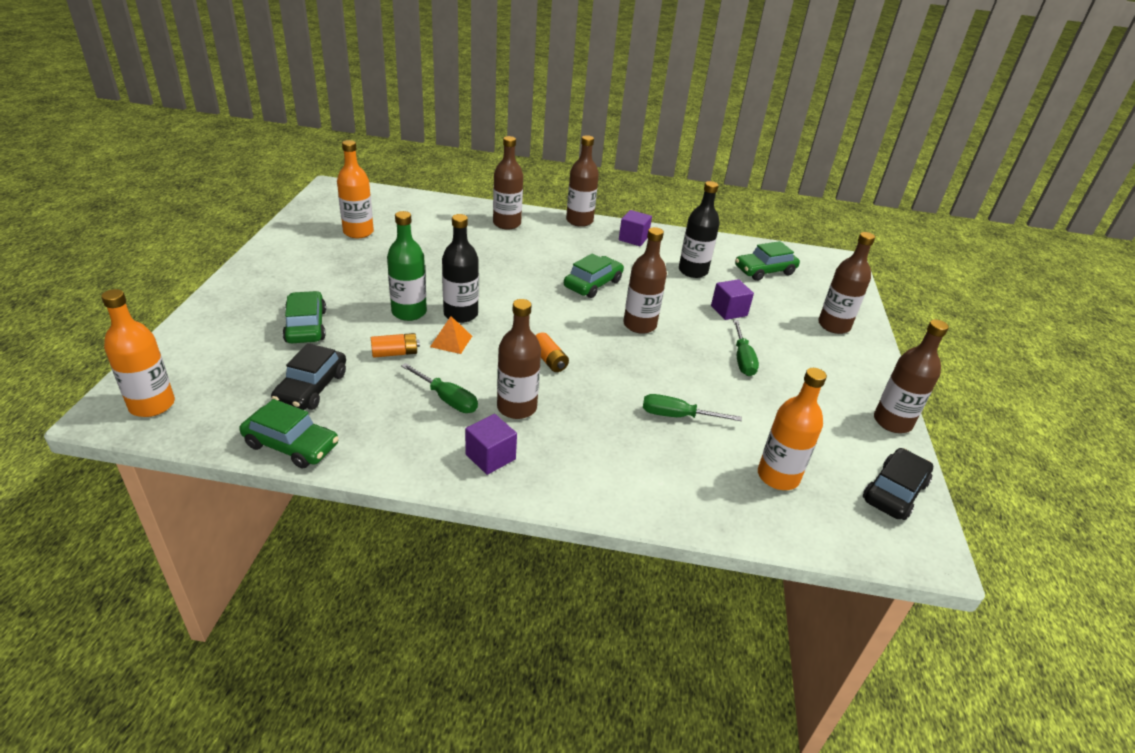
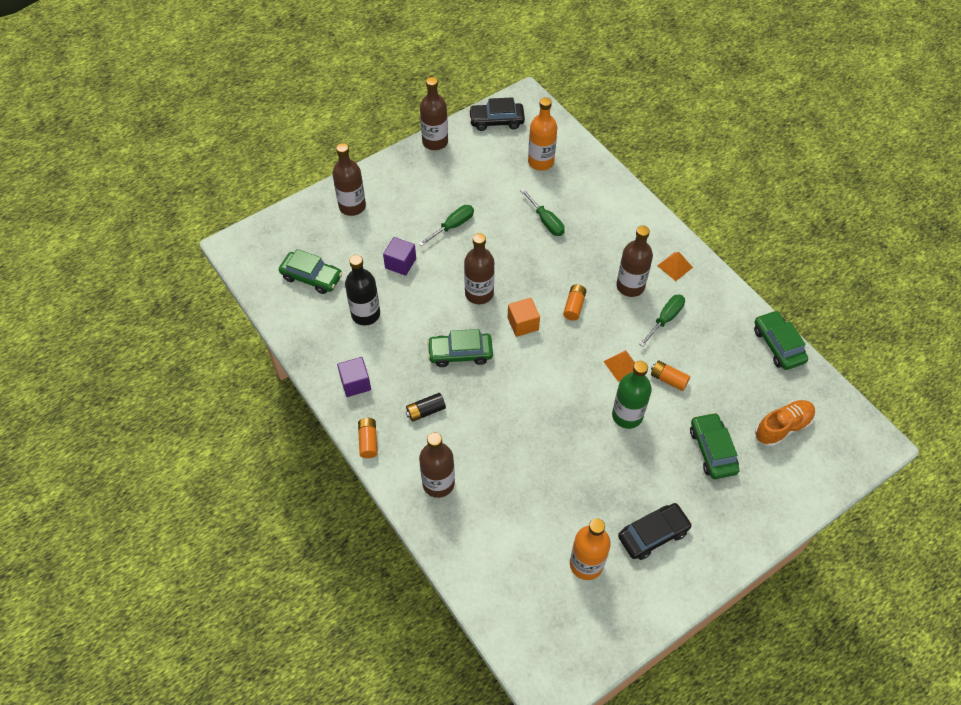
camera: 130 degrees left, 20 degrees up
orange bottle [101,289,175,417] -> none
black car [271,343,346,410] -> black car moved to [618,503,692,560]
green car [283,291,326,343] -> green car turned 135 degrees clockwise [690,412,739,479]
green screwdriver [401,363,478,413] -> green screwdriver turned 45 degrees clockwise [639,294,685,347]
black bottle [442,214,479,323] -> none
purple cube [465,414,517,475] -> orange pyramid [657,252,693,281]
brown bottle [566,135,599,227] -> orange battery [358,418,378,458]
none -> black battery [406,393,446,422]
none -> orange cube [507,298,540,337]
none -> orange shoe [755,400,815,447]

